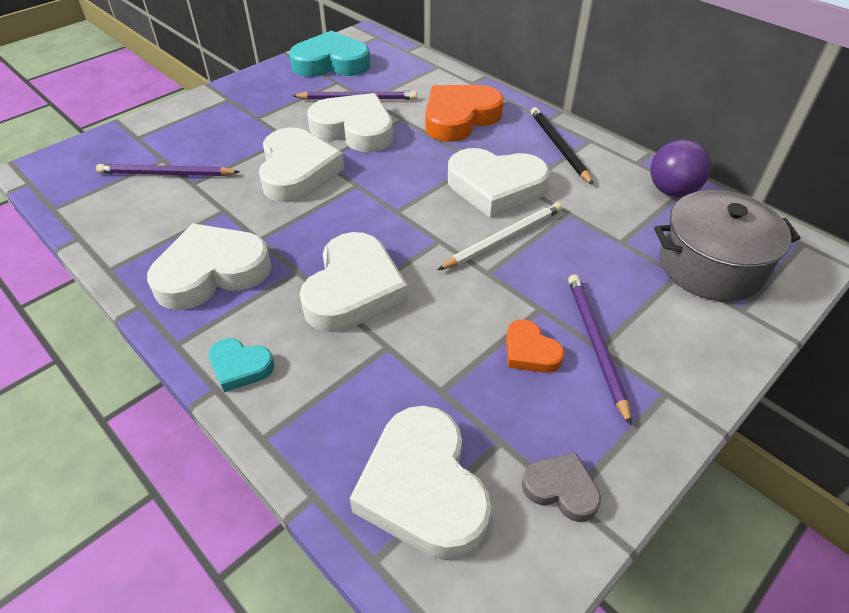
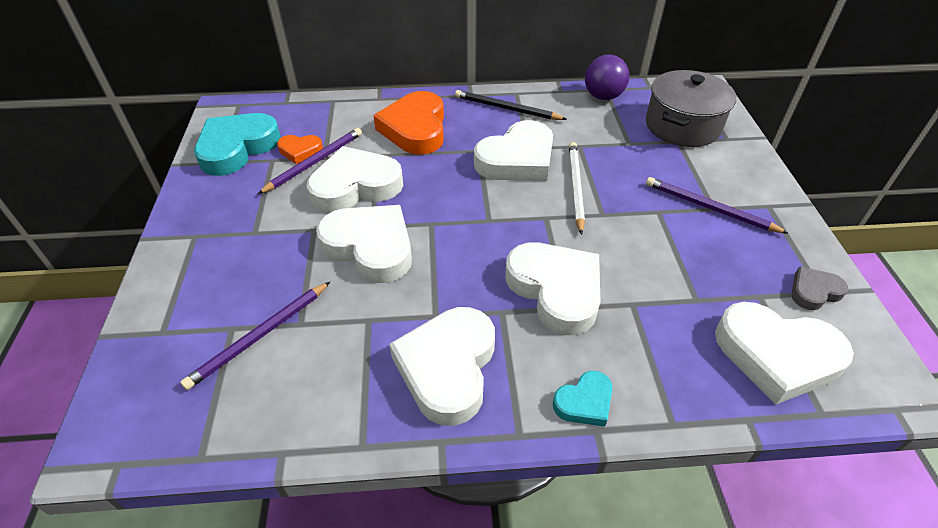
camera: 50 degrees left, 0 degrees up
orange heart [506,319,565,373] -> orange heart moved to [277,135,323,164]

